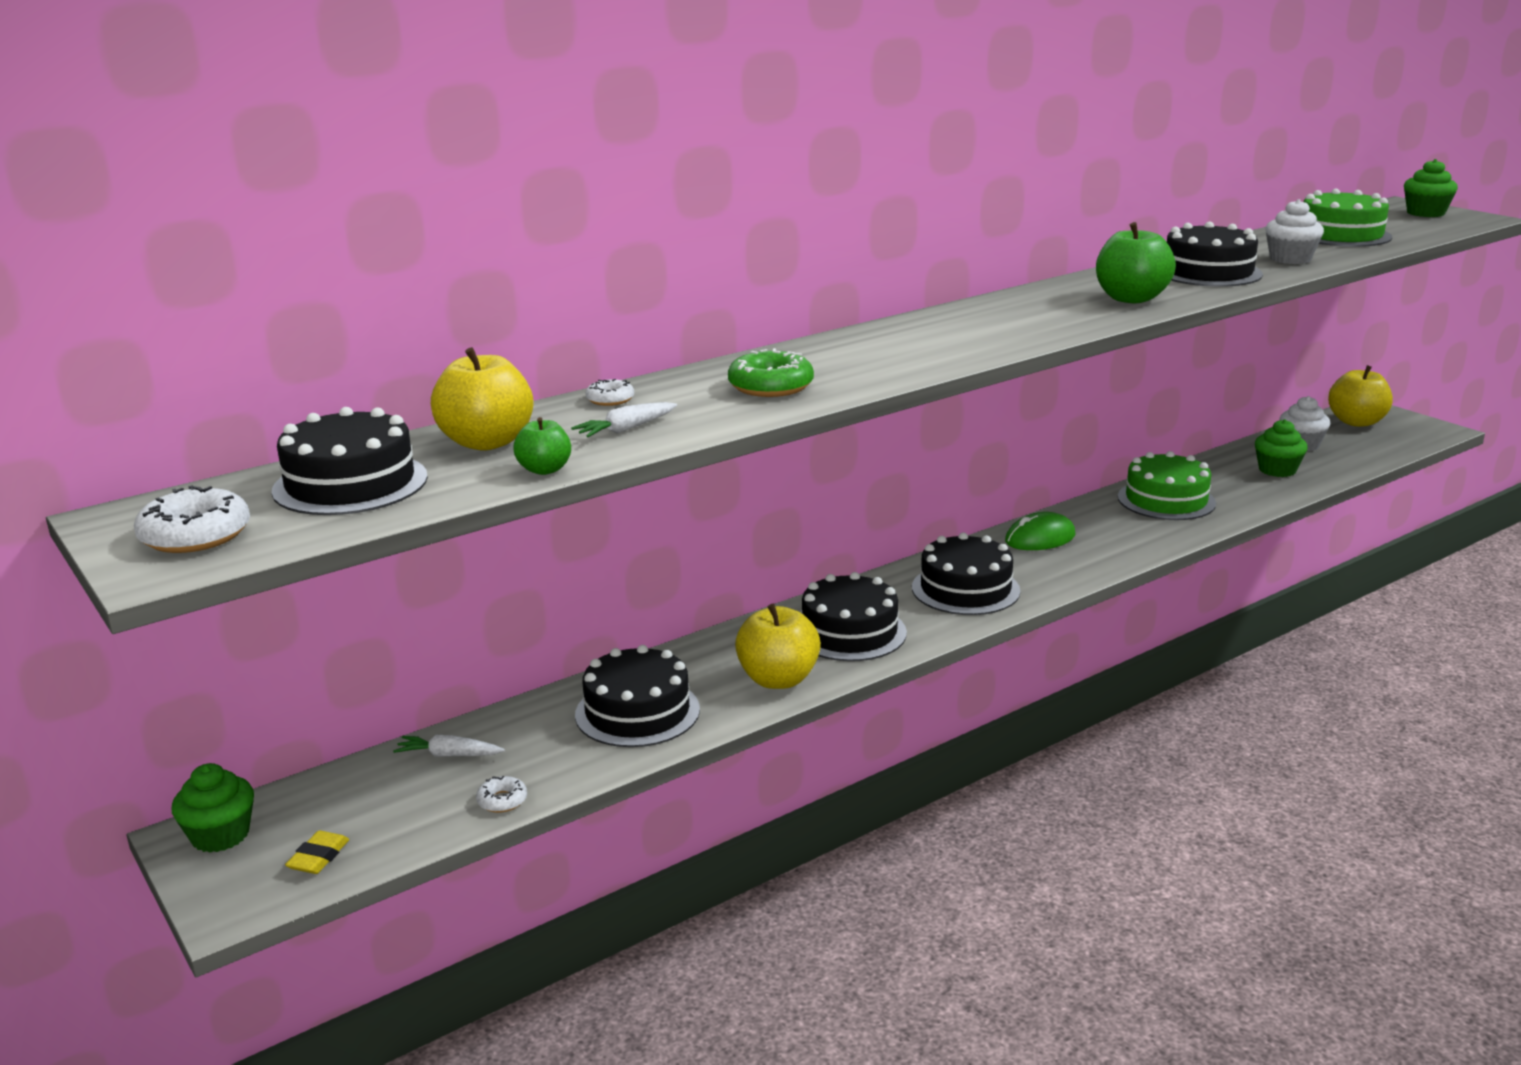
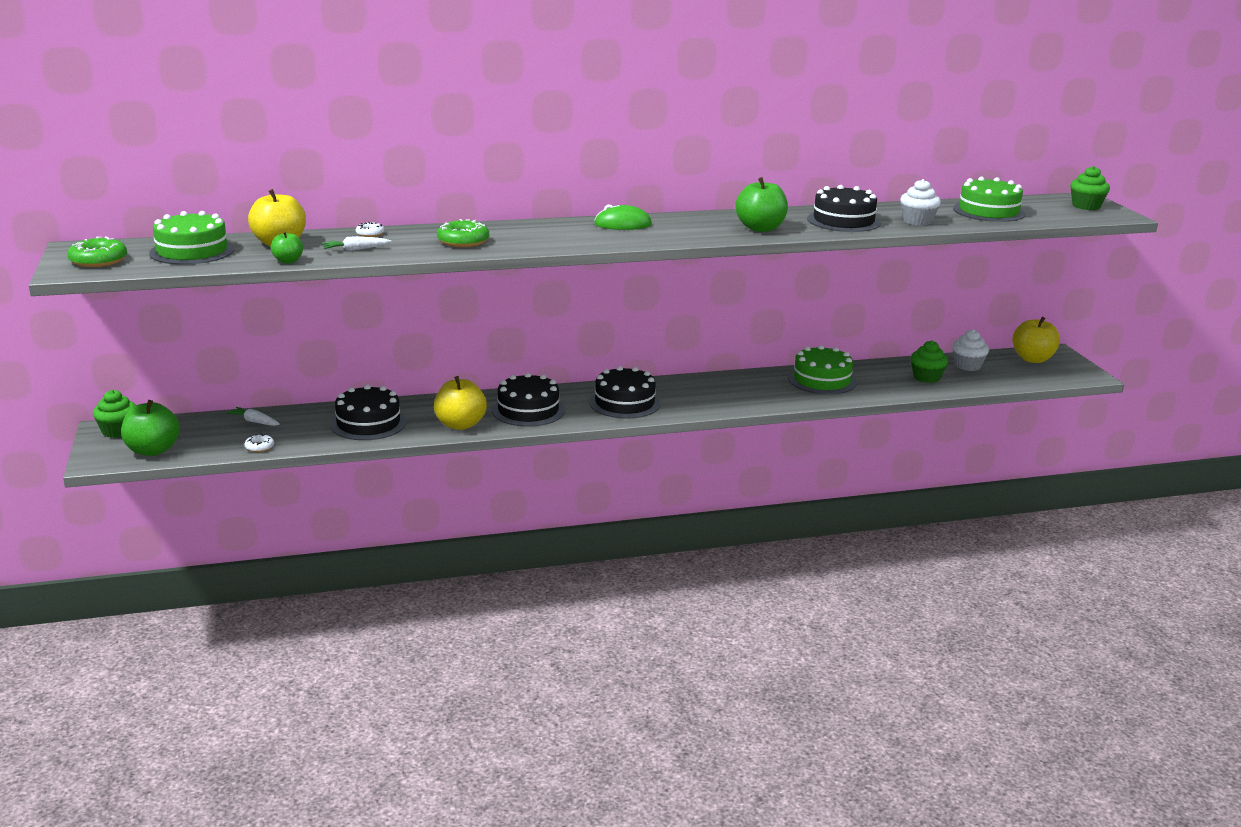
camera: 20 degrees right, 0 degrees up
white donut [134,486,250,553] -> green donut [67,236,127,267]
black cake [272,407,428,515] -> green cake [149,211,234,265]
yellow eraser [285,831,349,874] -> green apple [121,400,180,456]
green mouse [1005,512,1076,550] -> green mouse moved to [594,204,652,230]

